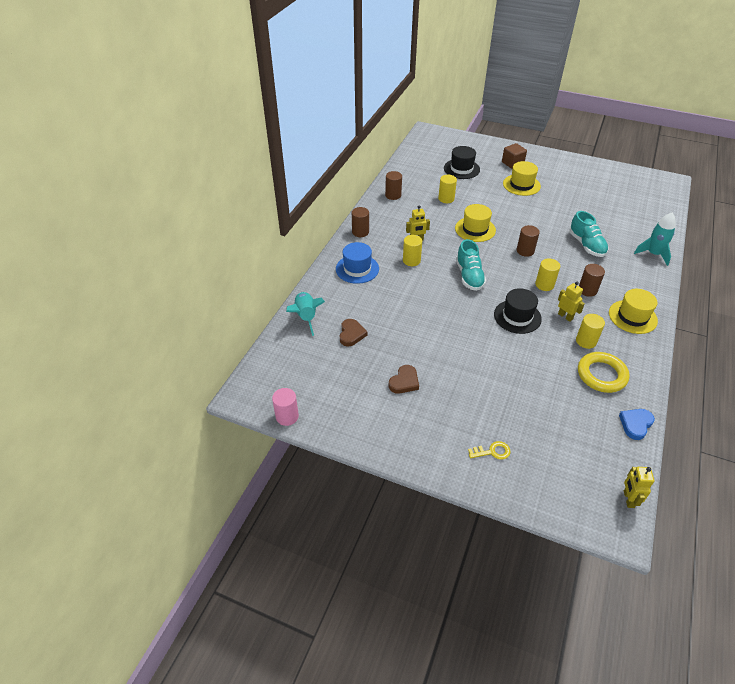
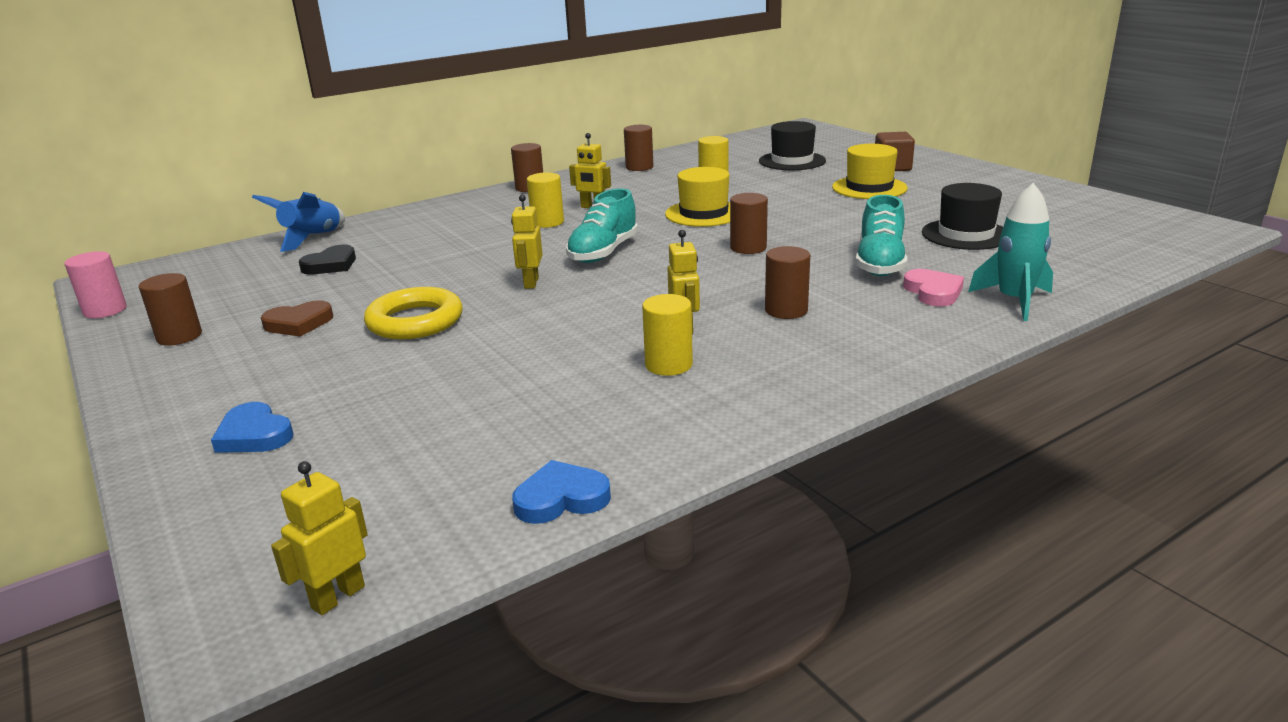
camera: 35 degrees right, 20 degrees down
turquoise rocket [286,292,325,336] -> blue rocket [252,192,345,252]
blue hat [336,242,379,284] -> none
brown heart [340,319,367,347] -> black heart [299,245,356,274]
yellow key [468,441,511,460] -> blue heart [211,402,294,453]
black hat [494,288,542,334] -> black hat moved to [922,183,1003,250]
yellow cylinder [535,258,560,291] -> none
yellow ring [578,352,630,393] -> yellow ring moved to [364,287,463,340]
yellow hat [609,289,658,334] -> none
none -> brown cylinder [139,273,202,346]
none -> yellow robot [511,195,543,289]
none -> pink heart [903,269,964,306]

